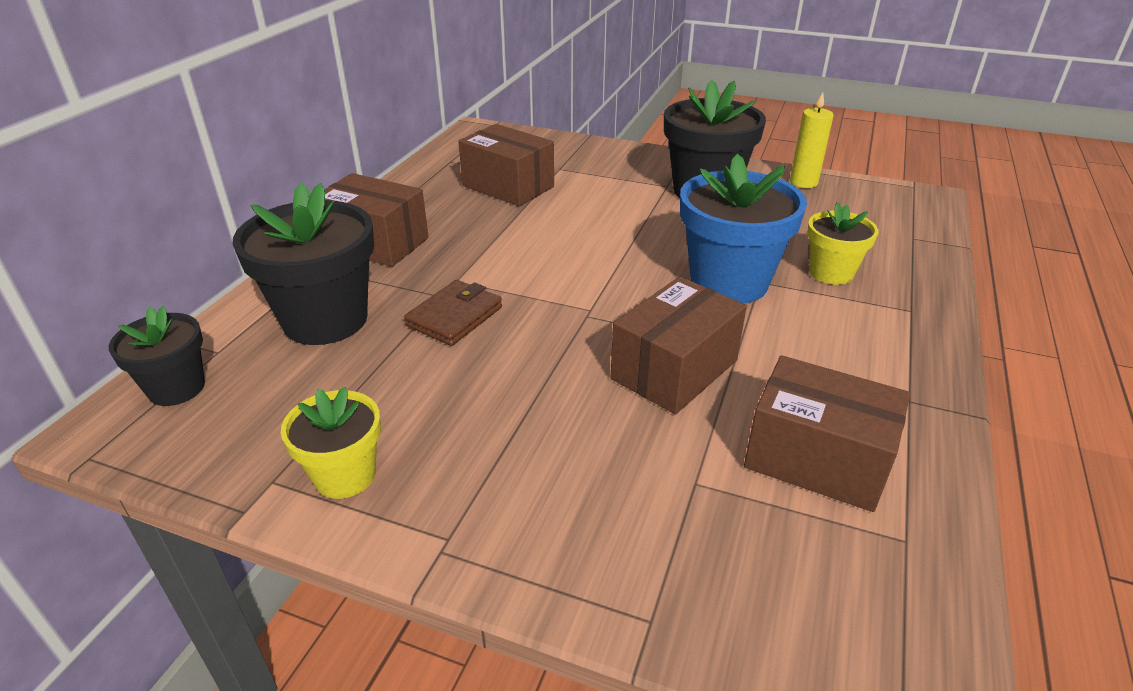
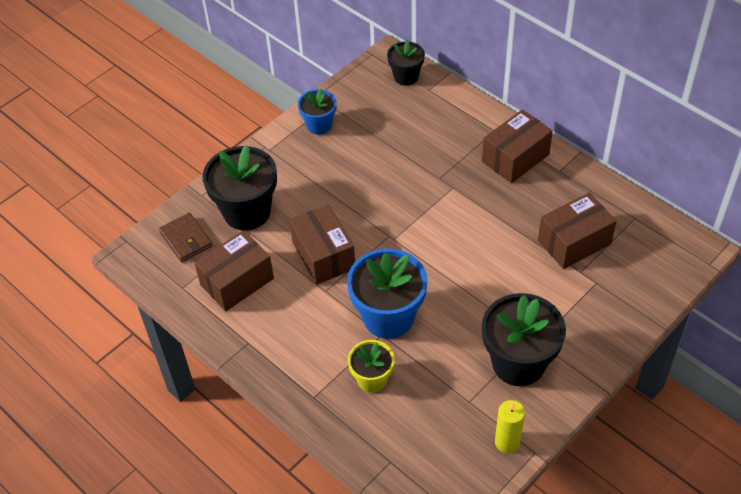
camera: 115 degrees right, 15 degrees up
black flower pot [232,183,374,345] -> black flower pot moved to [202,145,277,231]
yellow flower pot [281,387,381,499] -> blue flower pot [298,89,337,135]
brown wallet [404,280,502,346] -> brown wallet moved to [159,213,213,262]

